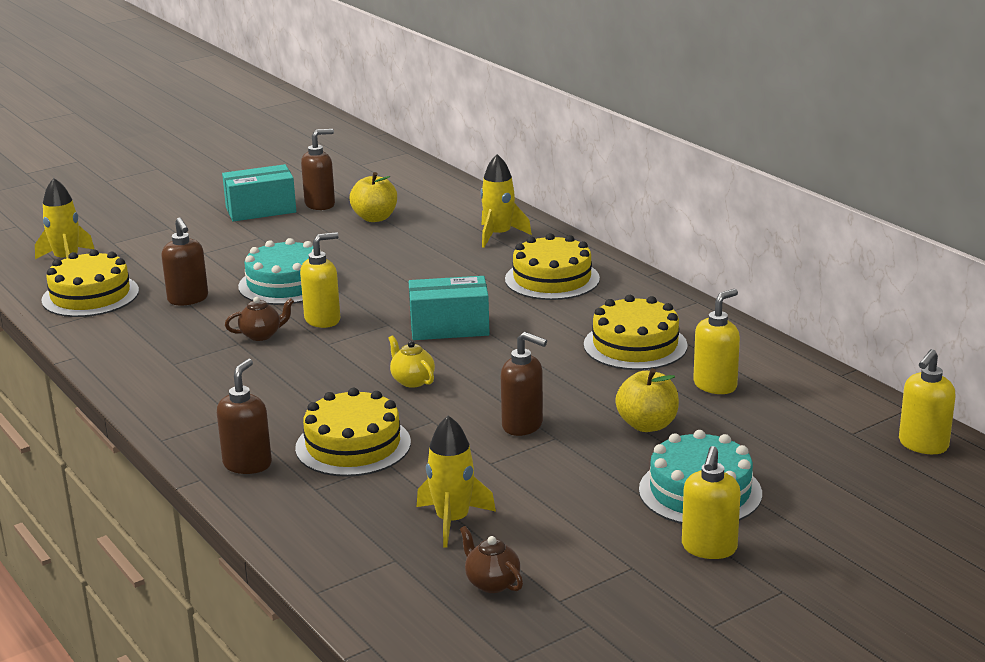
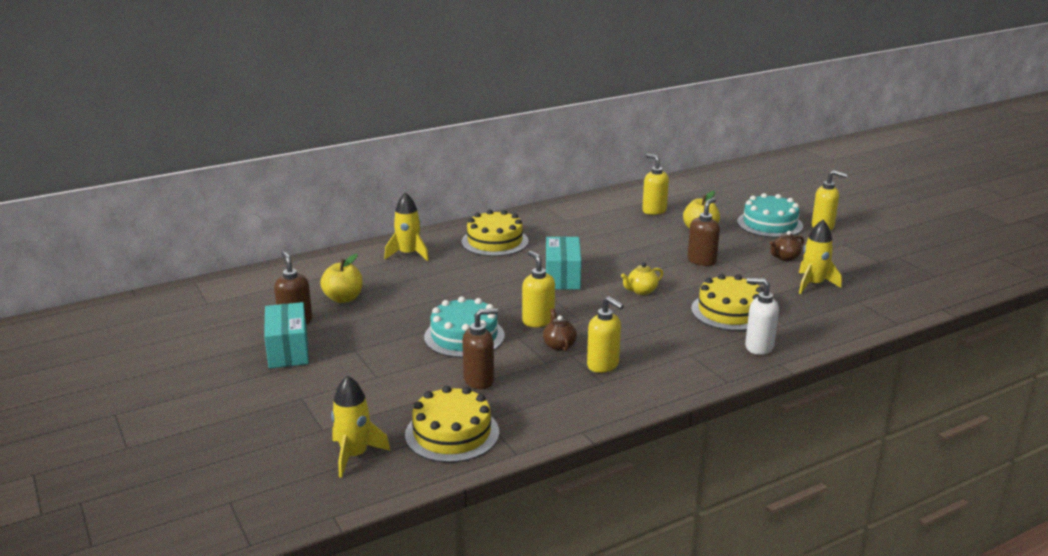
camera: 85 degrees left, 0 degrees up
brown soap dispenser [217,359,272,474] -> white soap dispenser [745,278,779,355]
brown teapot [460,526,523,593] -> brown teapot moved to [770,231,804,261]
yellow cake [584,295,688,370] -> none
yellow soap dispenser [899,349,956,454] -> yellow soap dispenser moved to [587,296,624,373]

